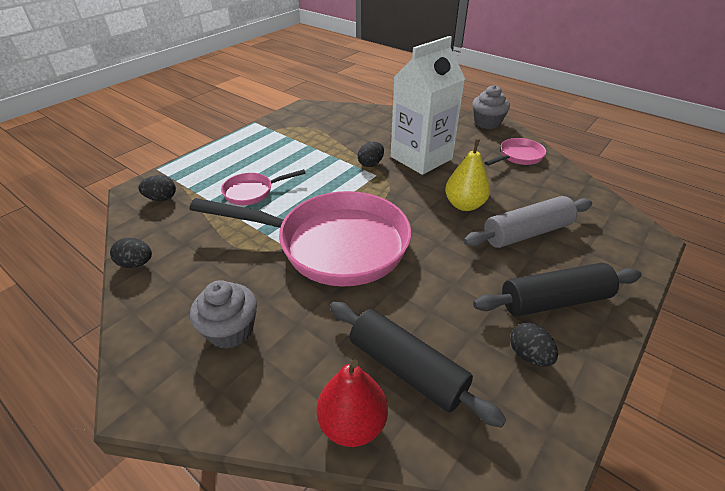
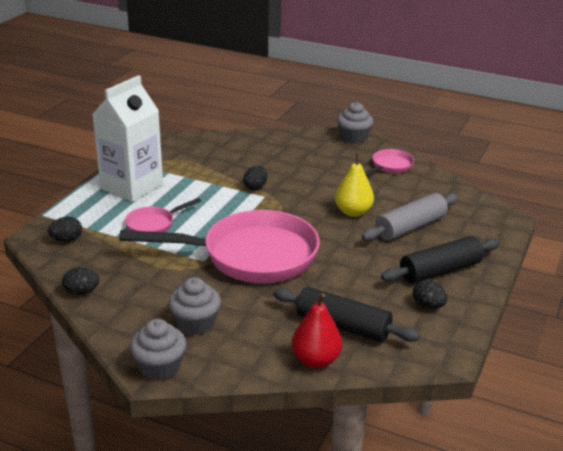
camera: 15 degrees left, 10 degrees down
white carton [391,36,465,175] -> white carton moved to [92,75,163,202]
none -> grey cupcake [130,319,186,380]

